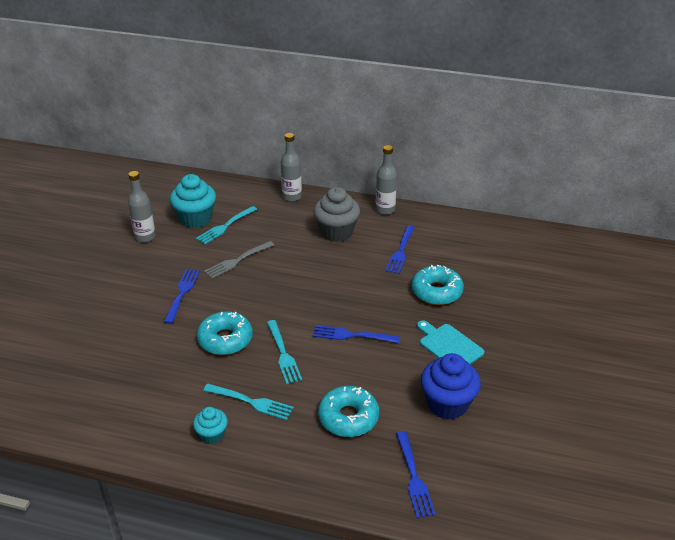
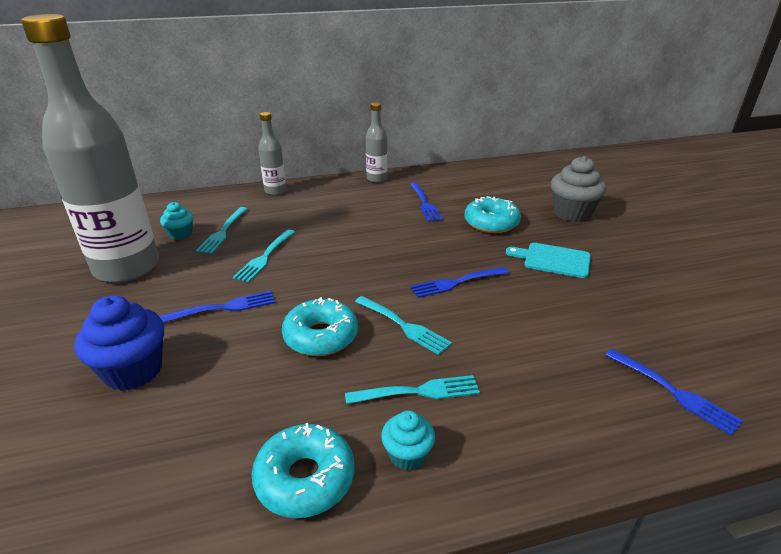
camera: 30 degrees left, 5 degrees down
grey bottle [128,171,156,243] -> grey bottle [21,14,159,283], size x2.29
blue fork [164,269,200,324] -> blue fork turned 90 degrees clockwise [159,291,275,323]
turquoise cupcake [170,174,216,228] -> turquoise cupcake [160,202,193,240], size x0.56
grey fork [204,241,274,279] -> turquoise fork [233,229,295,282]
grey cupcake [313,187,360,242] -> grey cupcake moved to [551,156,606,222]
turquoise donut [318,386,379,437] -> turquoise donut moved to [252,423,354,518]
blue cupcake [421,353,481,420] -> blue cupcake moved to [74,295,164,391]

